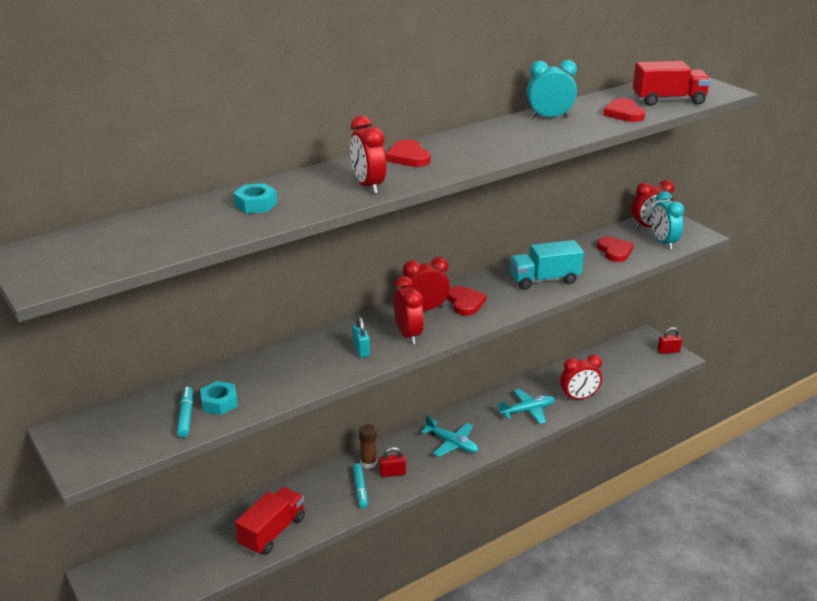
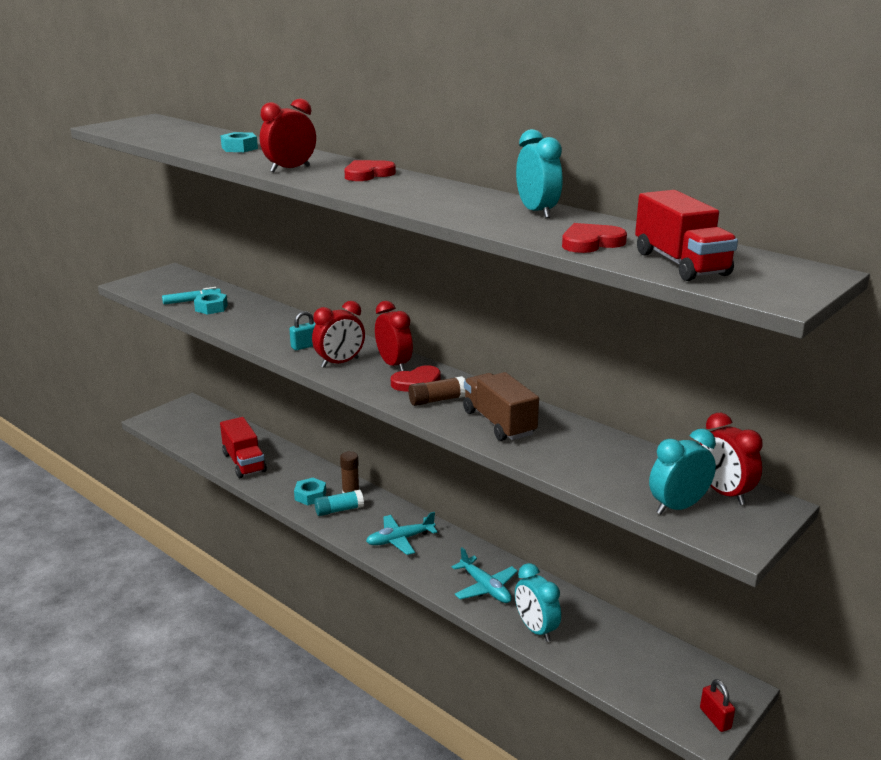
camera: 75 degrees right, 5 degrees down
red truck [235,487,305,555] -> red truck turned 45 degrees clockwise [220,417,267,478]
turquoise marker [353,463,368,509] -> turquoise nut [294,478,326,505]
red padlock [379,447,406,477] -> turquoise glue stick [314,490,364,516]
turquoise plane [421,415,478,457] -> turquoise plane turned 45 degrees clockwise [366,512,437,555]
turquoise truck [510,240,584,290] -> brown truck [463,372,539,441]
red clock [560,355,602,400] -> turquoise clock [515,563,561,642]
red heart [597,236,634,262] -> none
none -> brown glue stick [408,376,465,406]

